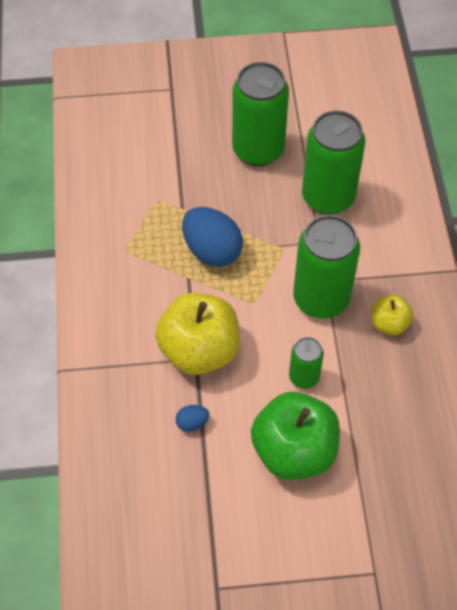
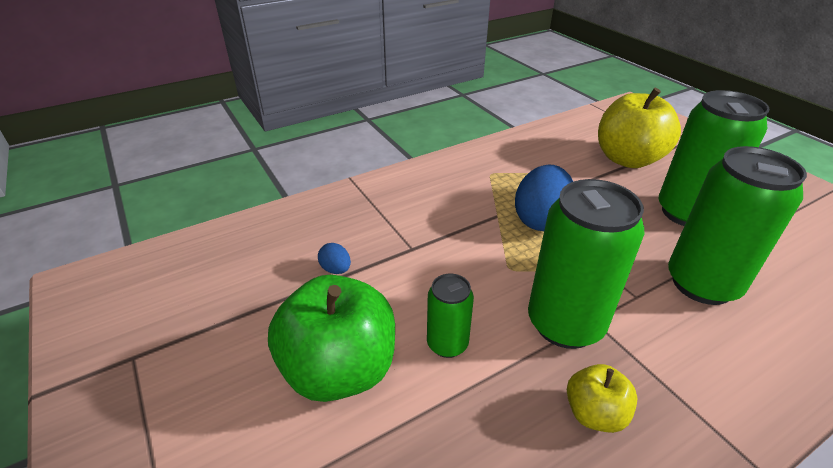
camera: 65 degrees right, 20 degrees down
yellow apple [155,293,240,375] -> yellow apple moved to [598,88,681,168]

